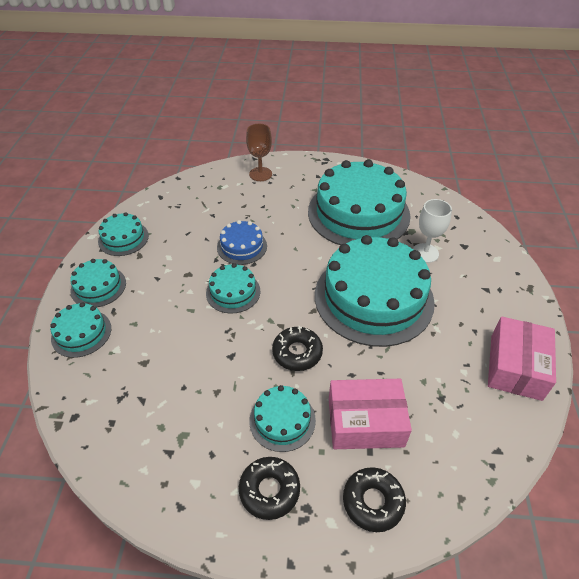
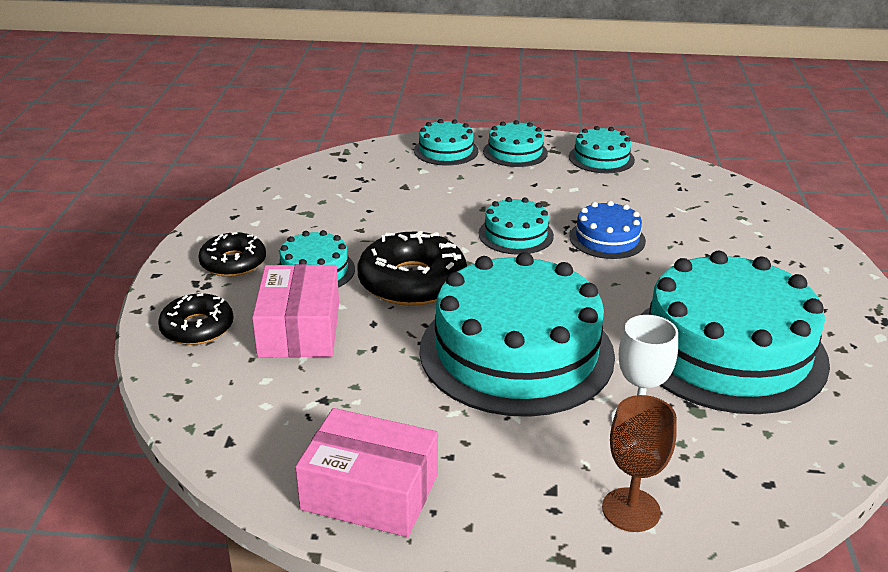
camera: 90 degrees right, 15 degrees down
brown goblet [246,124,272,181] -> brown goblet moved to [602,395,677,532]
black donut [272,326,323,371] -> black donut [357,231,467,306], size x1.61

